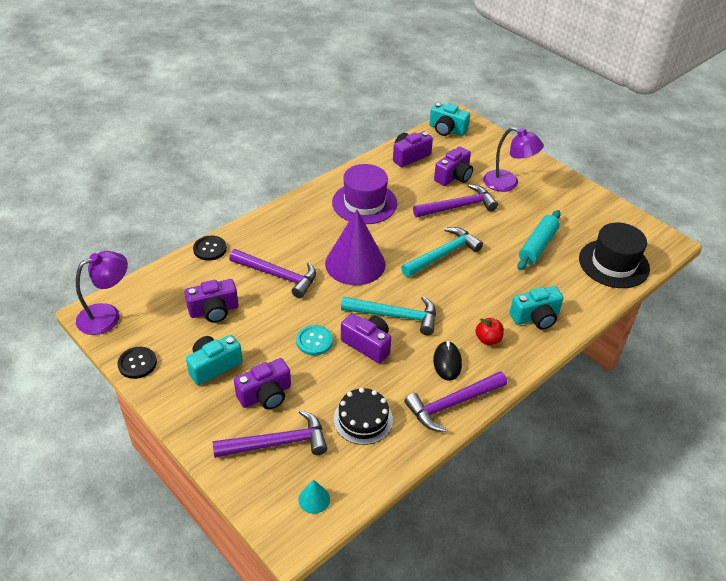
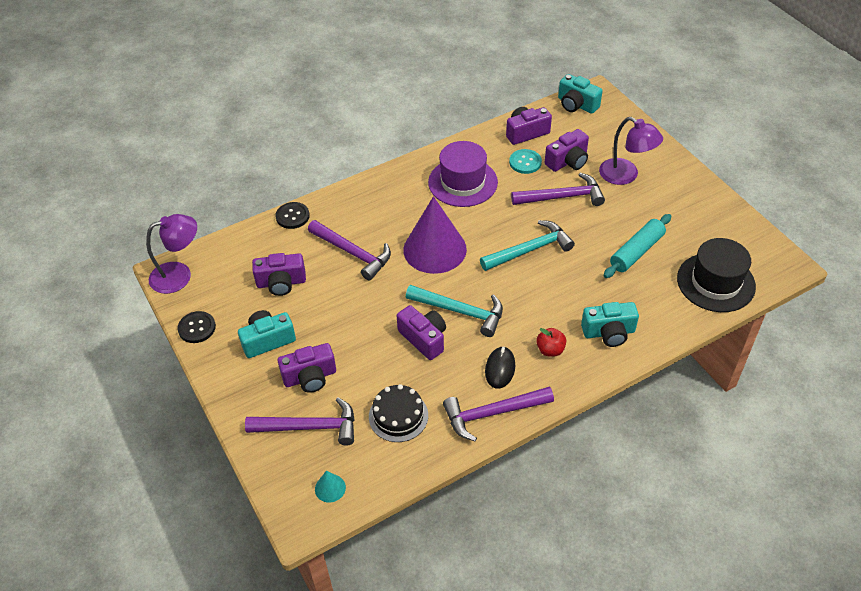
camera: 15 degrees right, 5 degrees up
turquoise button [296,325,333,355] -> turquoise button moved to [509,149,542,174]

